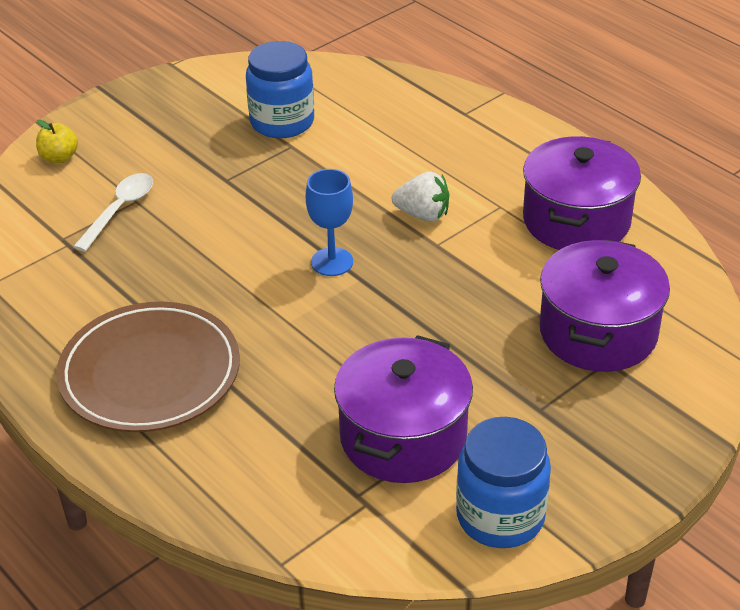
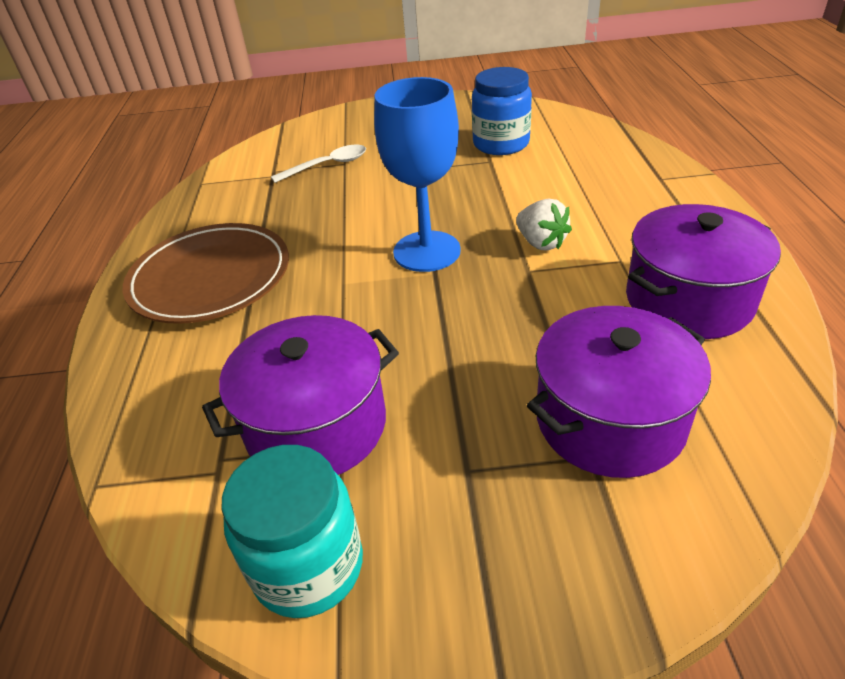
camera: 40 degrees right, 0 degrees up
yellow apple [36,120,78,163] -> none
blue goblet [306,169,353,276] -> blue goblet [374,77,461,272], size x1.66
blue jar [456,417,551,548] -> turquoise jar [221,445,363,618]

